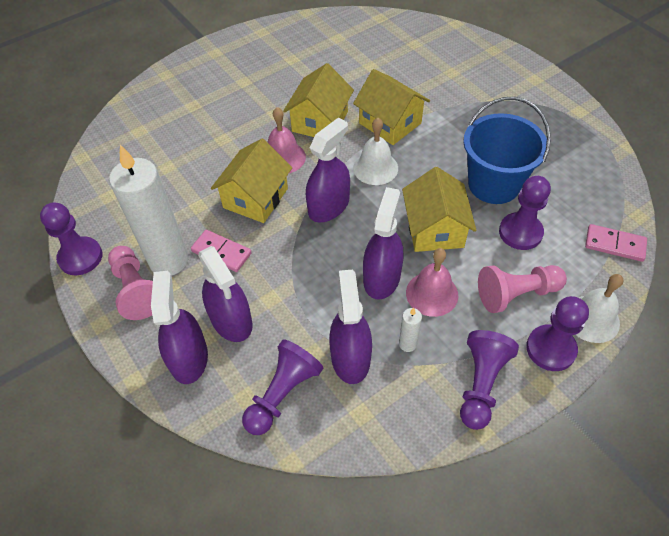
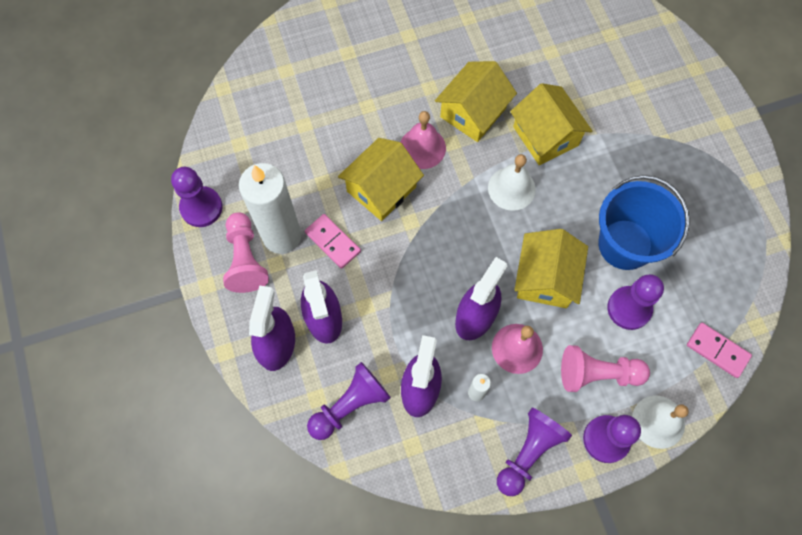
camera: 15 degrees right, 15 degrees up
purple spray bottle [306,118,350,223] -> none

